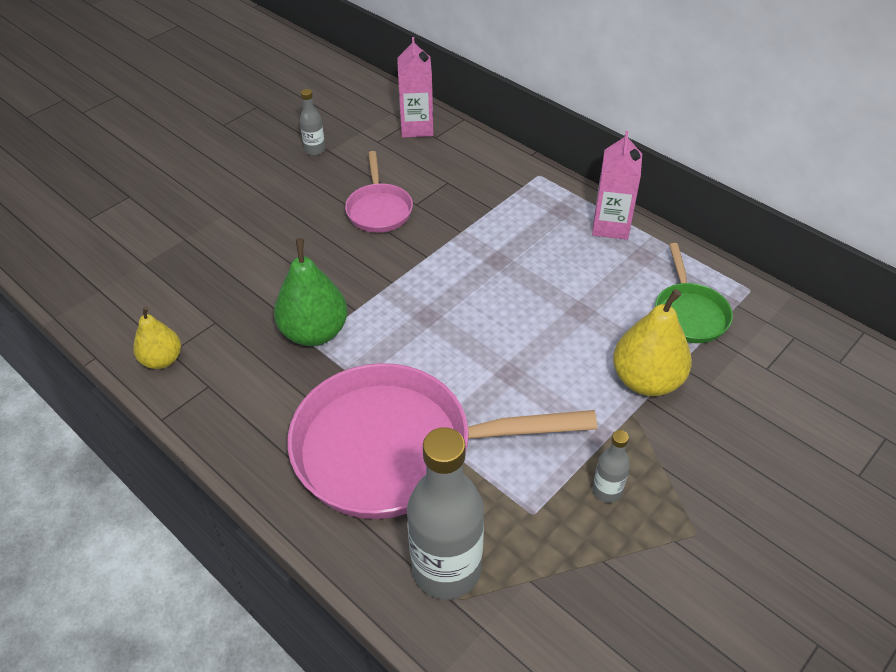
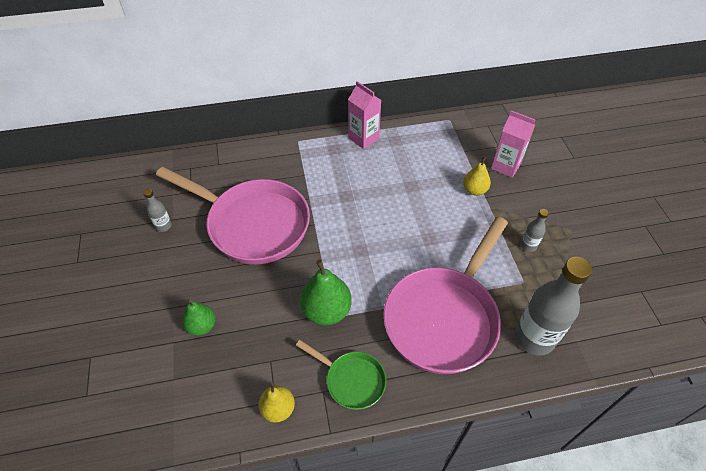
camera: 55 degrees left, 5 degrees up
pink pan [345,151,413,233] -> pink pan [156,167,310,264], size x2.06
pink carton [397,37,433,138] -> pink carton moved to [491,110,535,178]
yellow pear [613,289,692,396] -> yellow pear [463,156,491,195], size x0.62
green pan [655,243,733,343] -> green pan moved to [296,340,386,410]
none -> green pear [182,299,216,336]

